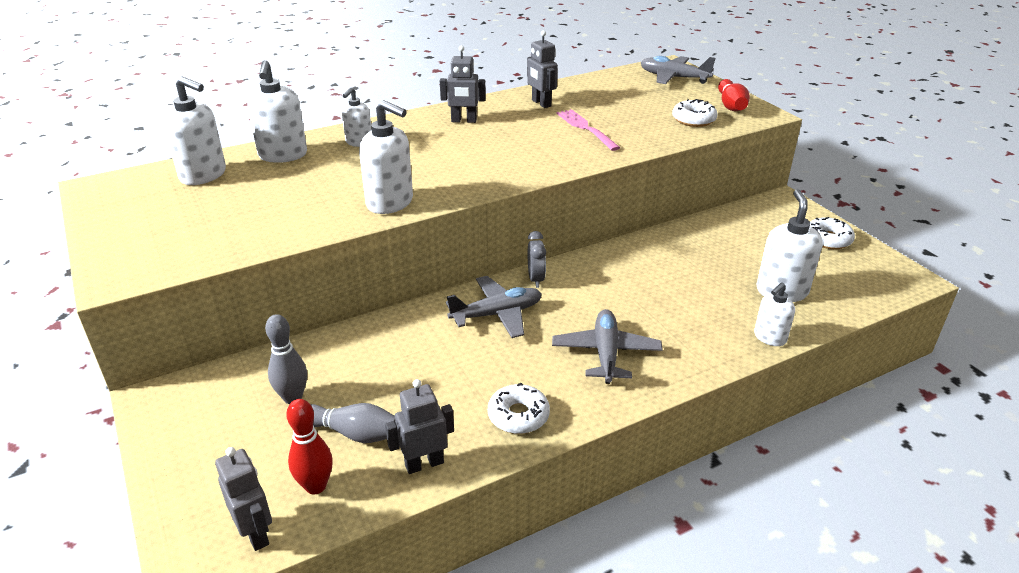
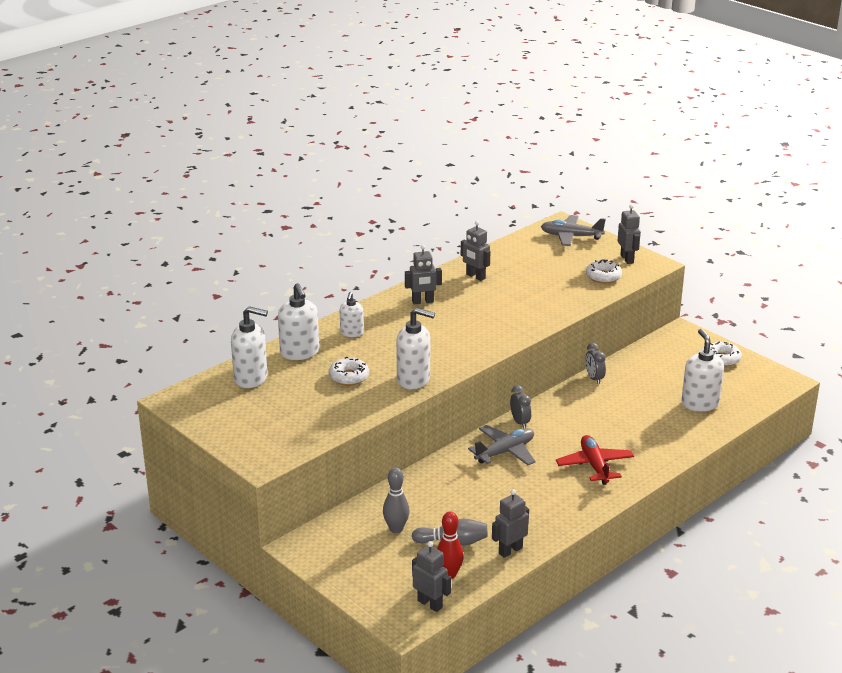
camera: 15 degrees left, 5 degrees down
white donut [488,383,550,434] -> white donut moved to [329,357,369,385]
grey plane [552,309,663,384] -> red plane [556,435,634,485]
pink fork [557,109,620,151] -> none
red bowling pin [718,79,750,111] -> grey robot [617,204,641,264]
white soap dispenser [754,282,795,346] -> none
none -> grey clock [586,343,606,384]

